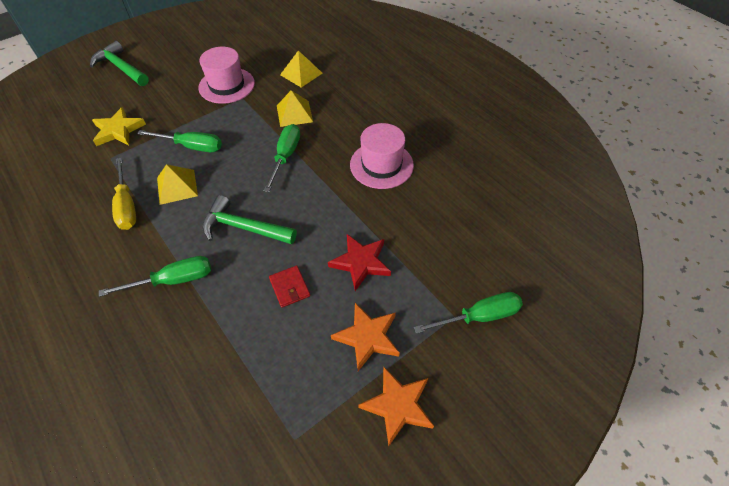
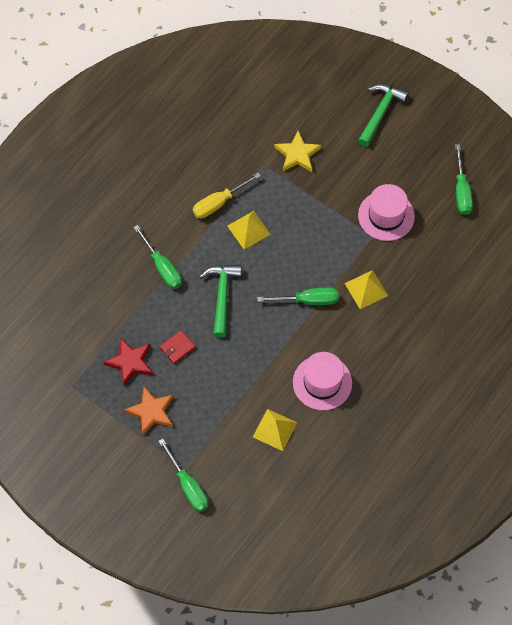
camera: 75 degrees right, 10 degrees up
green screwdriver [137,130,222,152] -> green screwdriver moved to [455,144,473,215]
yellow pyramid [280,50,322,88] -> yellow pyramid moved to [253,409,297,451]
red star [328,234,391,291] -> red star moved to [104,338,153,386]
orange star [358,367,434,446] -> none

